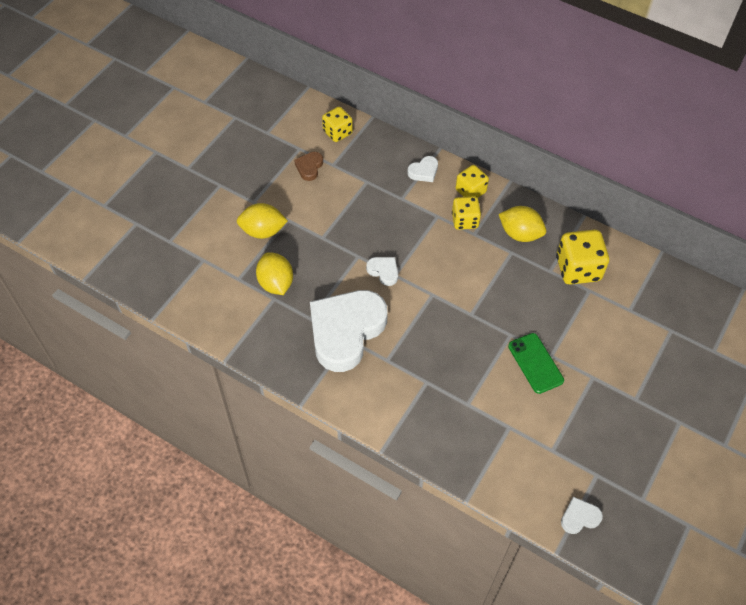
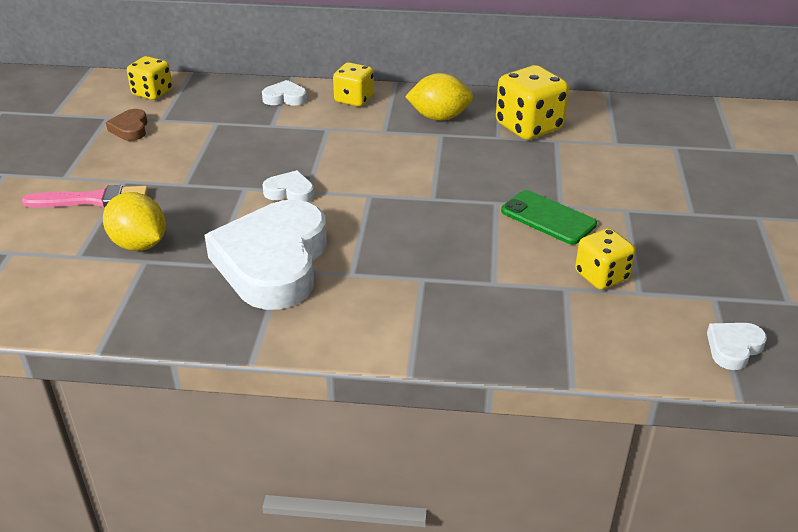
camera: 25 degrees left, 20 degrees down
yellow lemon [237,203,288,239] -> pink brush [22,185,148,207]
white heart [408,156,438,182] -> white heart turned 120 degrees counterclockwise [262,80,307,106]
yellow dice [452,196,481,230] -> yellow dice moved to [575,228,636,290]

